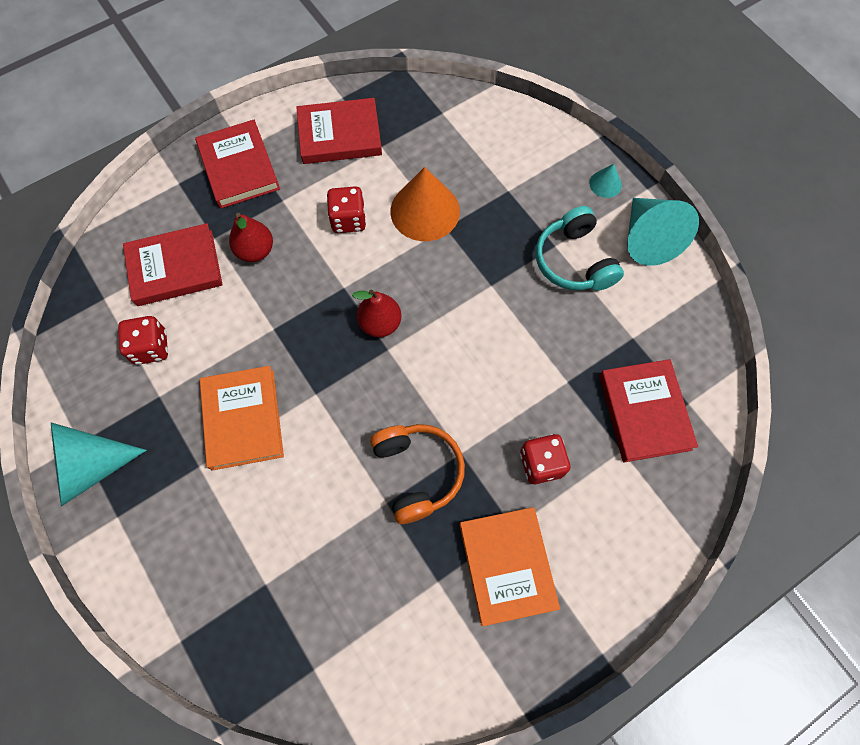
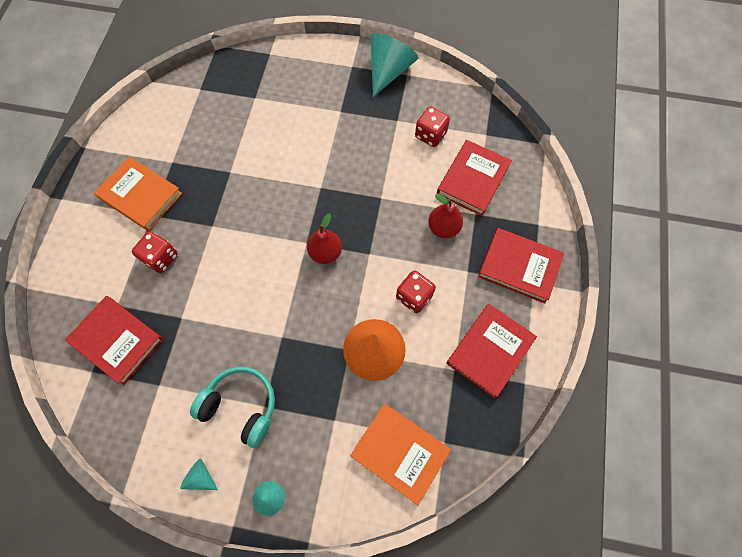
camera: 135 degrees right, 0 degrees up
orange book [200,366,284,471] -> orange book moved to [350,404,451,505]
orange headphones [370,424,465,524] -> none
turquoise cone [627,198,699,266] -> turquoise cone [180,458,218,490], size x0.47

